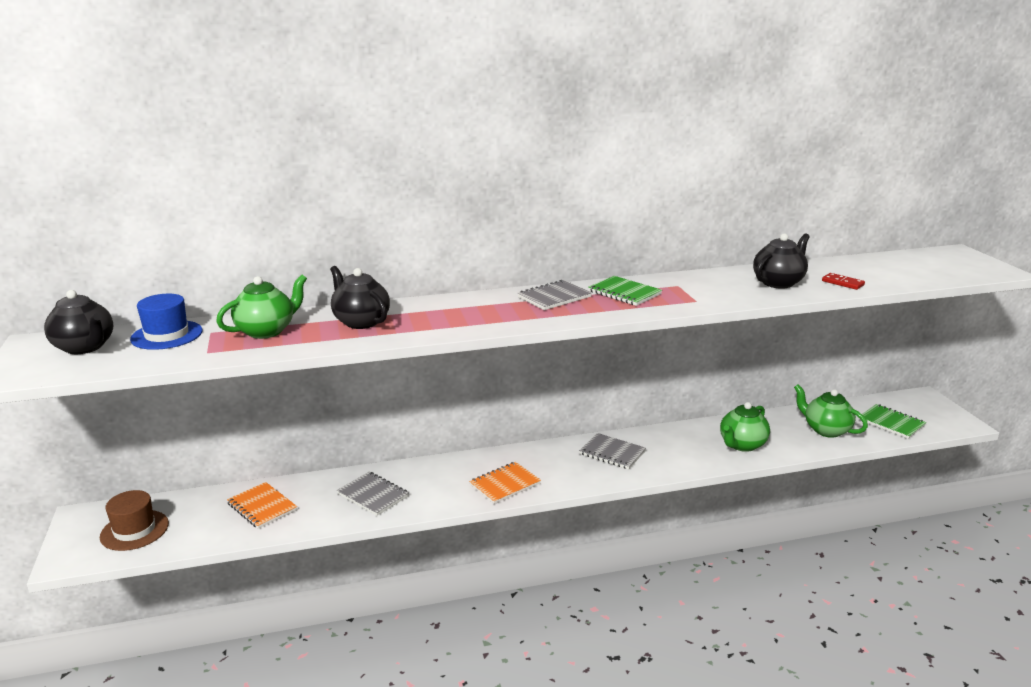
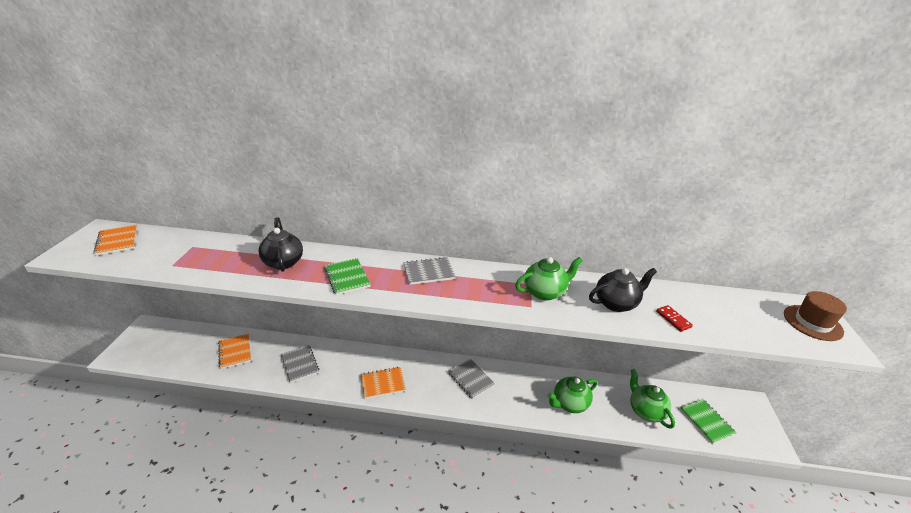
camera: 20 degrees right, 10 degrees up
black teapot [44,290,114,354] -> orange notebook [93,225,137,256]
brown hat [100,490,169,551] -> brown hat moved to [784,291,847,341]
blue hat [130,294,203,350] -> none
green teapot [216,275,307,339] -> green teapot moved to [515,257,583,300]
green notebook [588,276,662,306] -> green notebook moved to [324,258,371,295]

